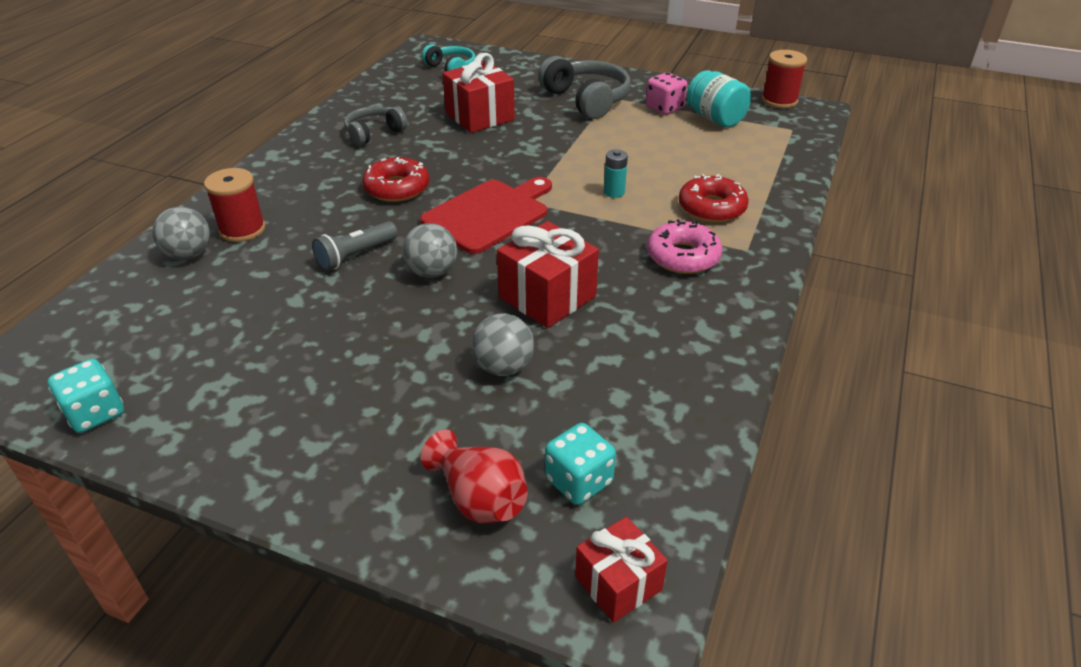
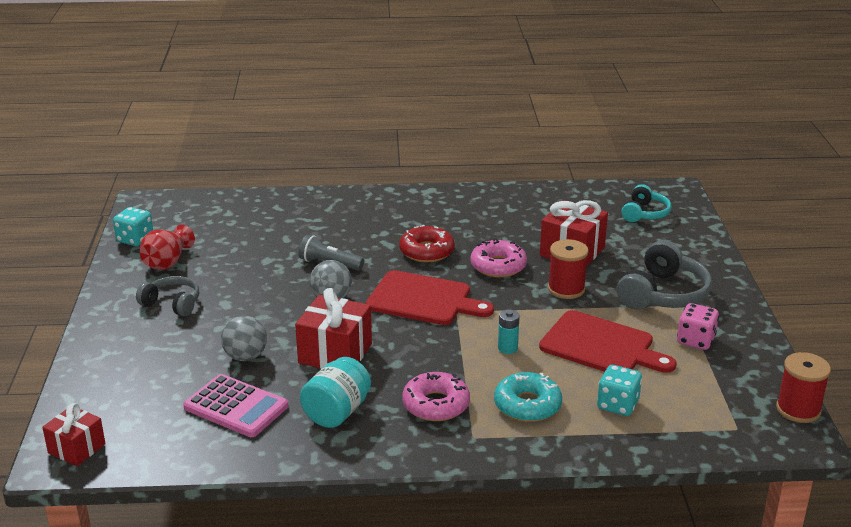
camera: 65 degrees right, 10 degrees down
grey ball [152,207,210,260] -> none
red spool [204,168,266,242] -> red spool moved to [548,239,589,299]
grey headphones [344,106,407,146] -> grey headphones moved to [136,276,199,316]
red vase [421,430,528,523] -> red vase moved to [140,225,195,270]
turquoise dice [545,423,616,505] -> turquoise dice moved to [597,365,642,416]
red donut [679,174,749,222] -> turquoise donut [494,372,562,422]
turquoise jar [687,70,751,128] -> turquoise jar moved to [300,357,371,428]
none -> pink calculator [183,374,288,437]
none -> pink donut [470,238,527,278]
none -> red cutting board [539,310,677,373]

